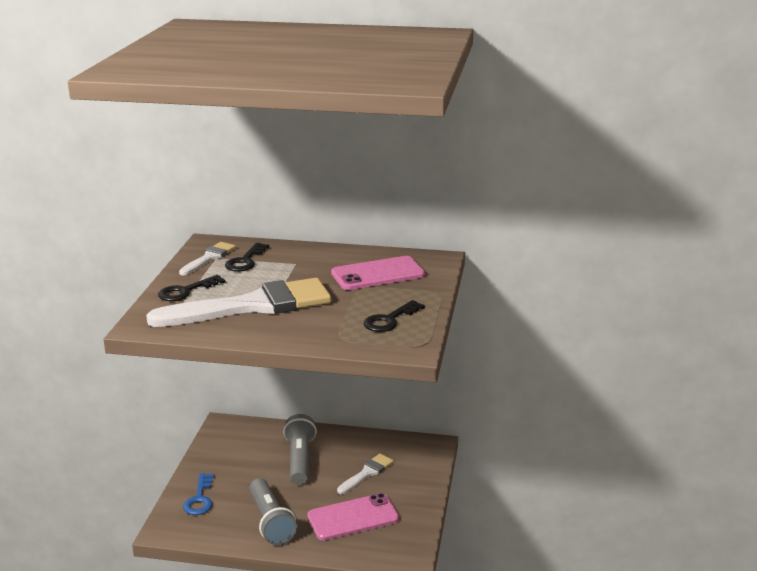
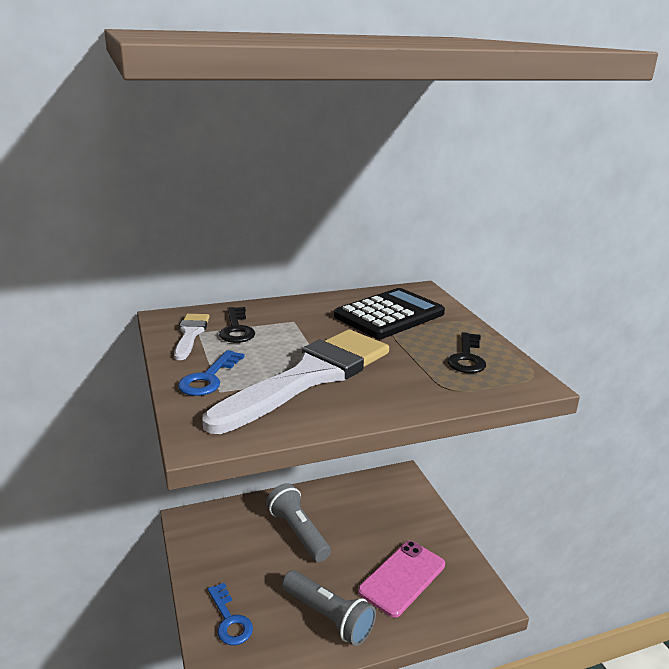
camera: 30 degrees left, 0 degrees up
black key [158,275,225,301] -> blue key [178,350,245,396]
pink phone [331,256,425,290] -> black calculator [334,288,445,339]
white brush [337,454,394,494] -> none

